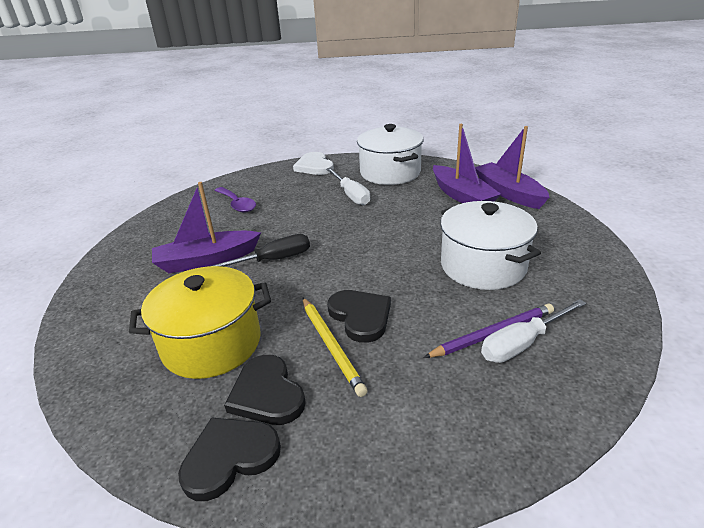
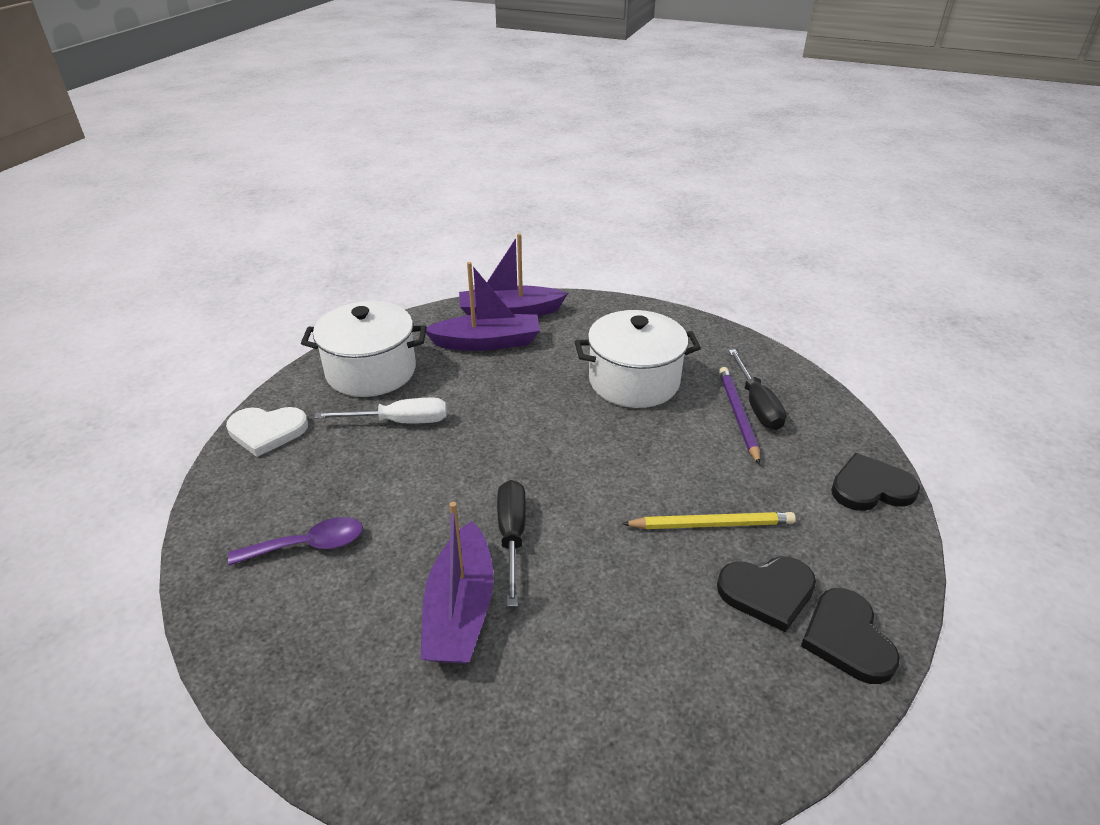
camera: 70 degrees left, 5 degrees up
yellow pot [129,266,271,379] -> none
black heart [327,290,391,343] -> black heart moved to [831,453,920,511]
white screwdriver [481,299,586,363] -> black screwdriver [728,349,786,430]

